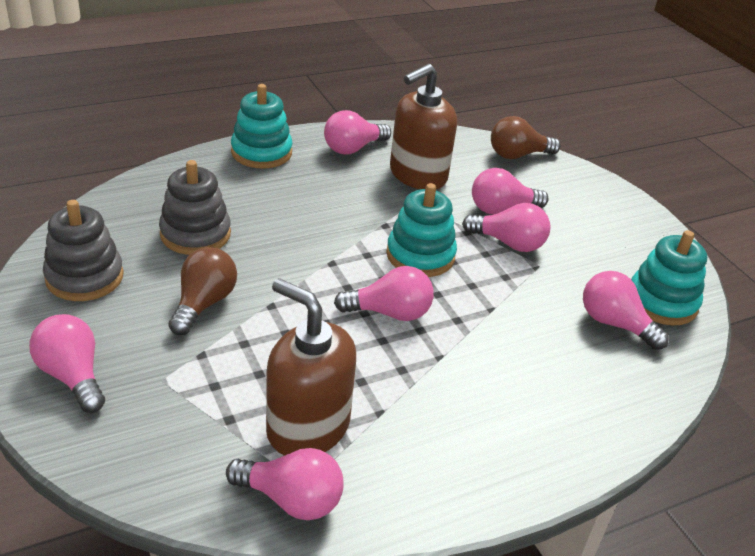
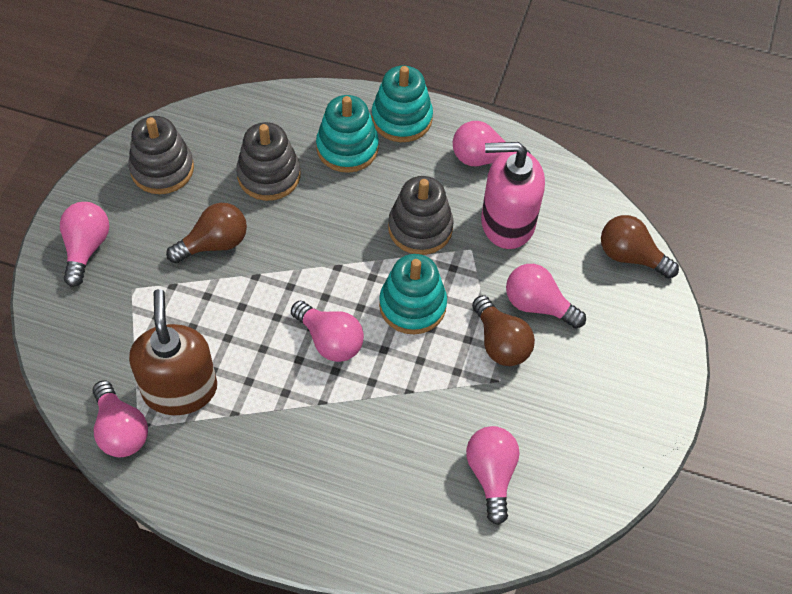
camera: 45 degrees right, 20 degrees up
brown soap dispenser [390,64,457,189] -> pink soap dispenser [481,142,545,249]
pink light bulb [462,203,550,252] -> brown light bulb [472,295,535,366]
turquoise stacking toy [631,230,707,325] -> turquoise stacking toy moved to [316,95,379,173]
none -> grey stacking toy [388,176,454,255]

